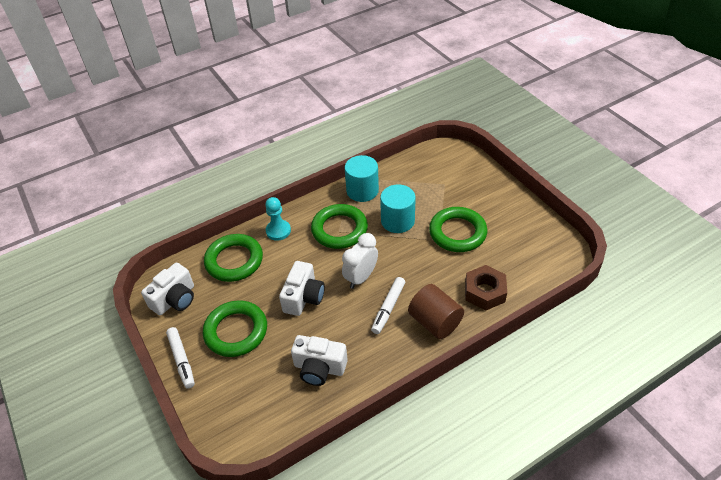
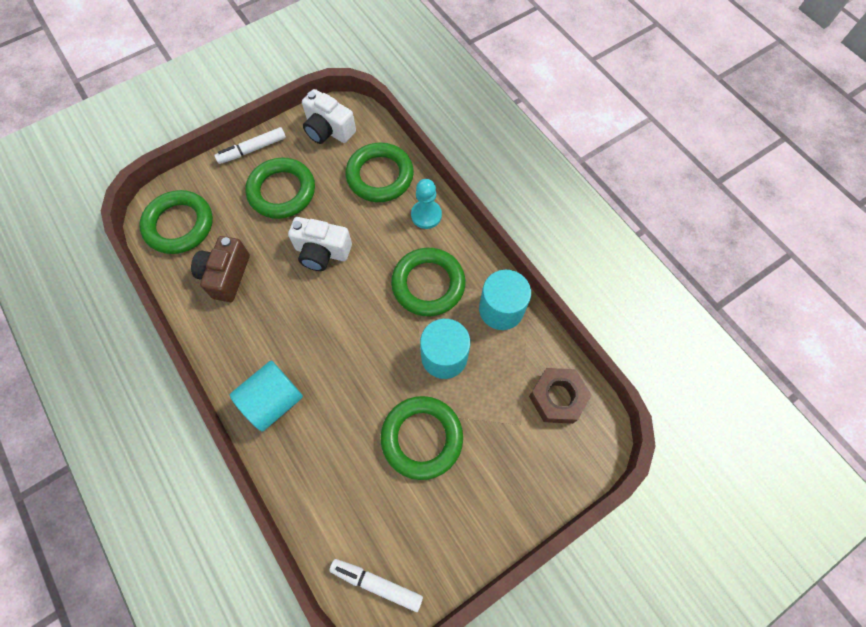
camera: 85 degrees right, 20 degrees up
white camera [291,335,348,386] -> brown camera [191,236,250,302]
white clock [342,233,378,289] -> none
white marker [371,277,405,334] -> white marker moved to [329,559,423,612]
brown cylinder [408,284,464,339] -> turquoise cylinder [230,361,303,431]
brown nut [465,265,507,311] -> brown nut moved to [529,368,592,424]
none -> green ring [139,190,213,254]

